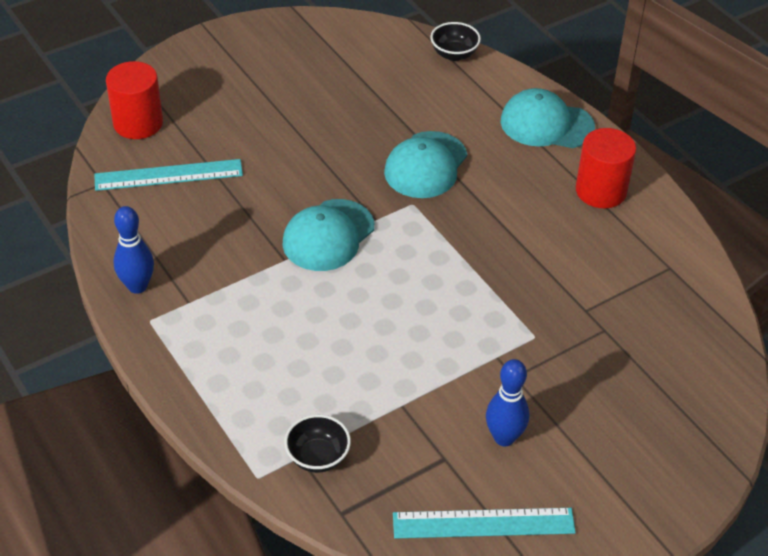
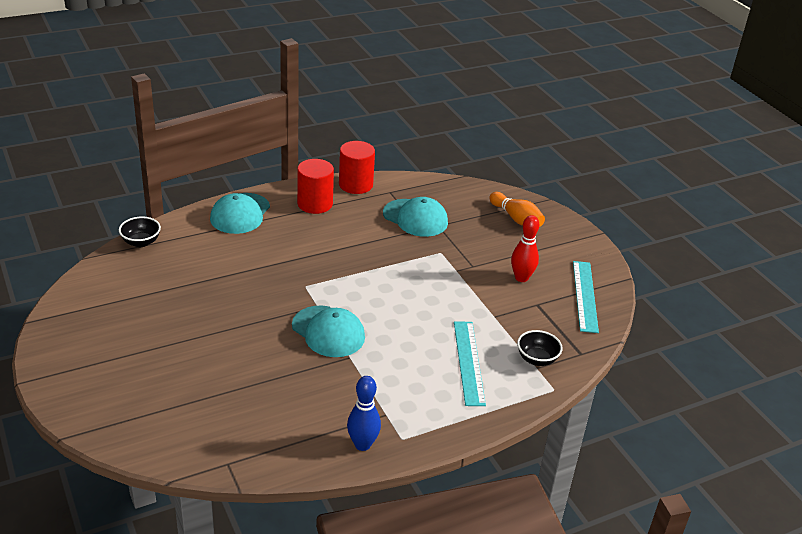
camera: 85 degrees left, 10 degrees down
turquoise ruler [94,159,243,191] -> turquoise ruler moved to [454,321,486,406]
red cylinder [106,61,163,139] -> red cylinder moved to [339,141,375,194]
turquoise cap [384,131,467,198] -> turquoise cap moved to [383,197,448,237]
blue bowling pin [486,359,529,446] -> red bowling pin [511,215,539,282]
none -> orange bowling pin [489,192,545,227]

